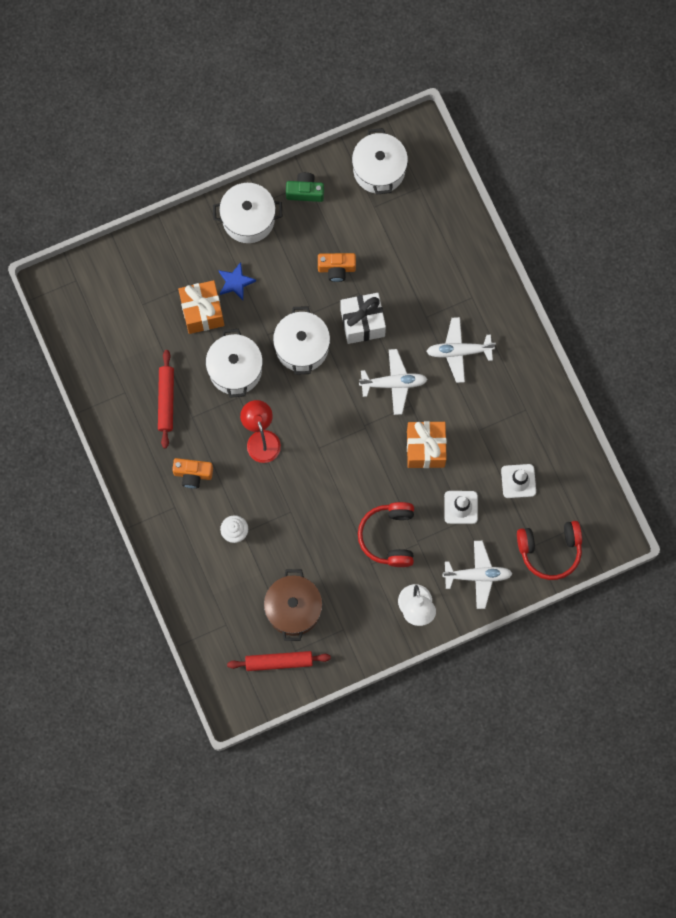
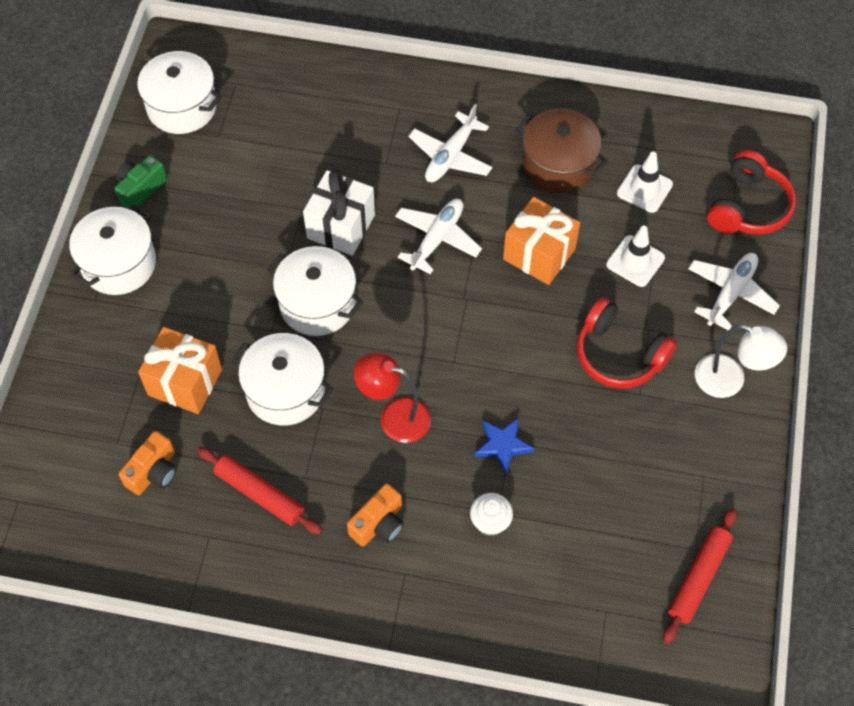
camera: 55 degrees left, 15 degrees down
blue star [218,262,256,300] -> blue star moved to [475,418,534,475]
brown pot [264,569,322,641] -> brown pot moved to [516,109,608,193]
orange camera [318,253,356,282] -> orange camera moved to [118,431,177,495]

